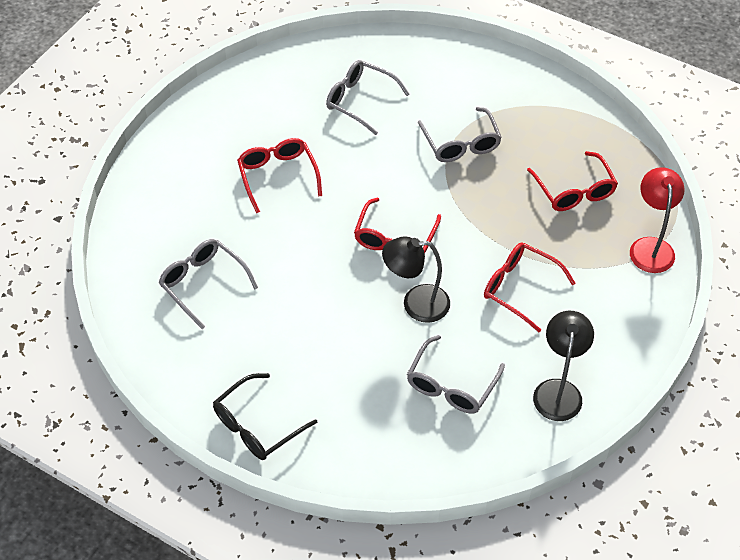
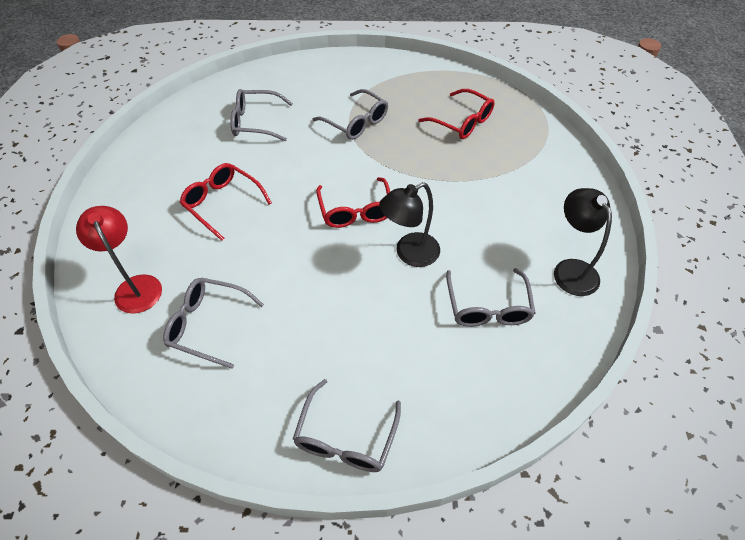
camera: 30 degrees left, 0 degrees up
black glasses [213,373,317,460] -> grey glasses [293,379,401,472]
red glasses [484,242,576,332] -> none
red lamp [630,167,685,273] -> red lamp moved to [76,206,162,314]

